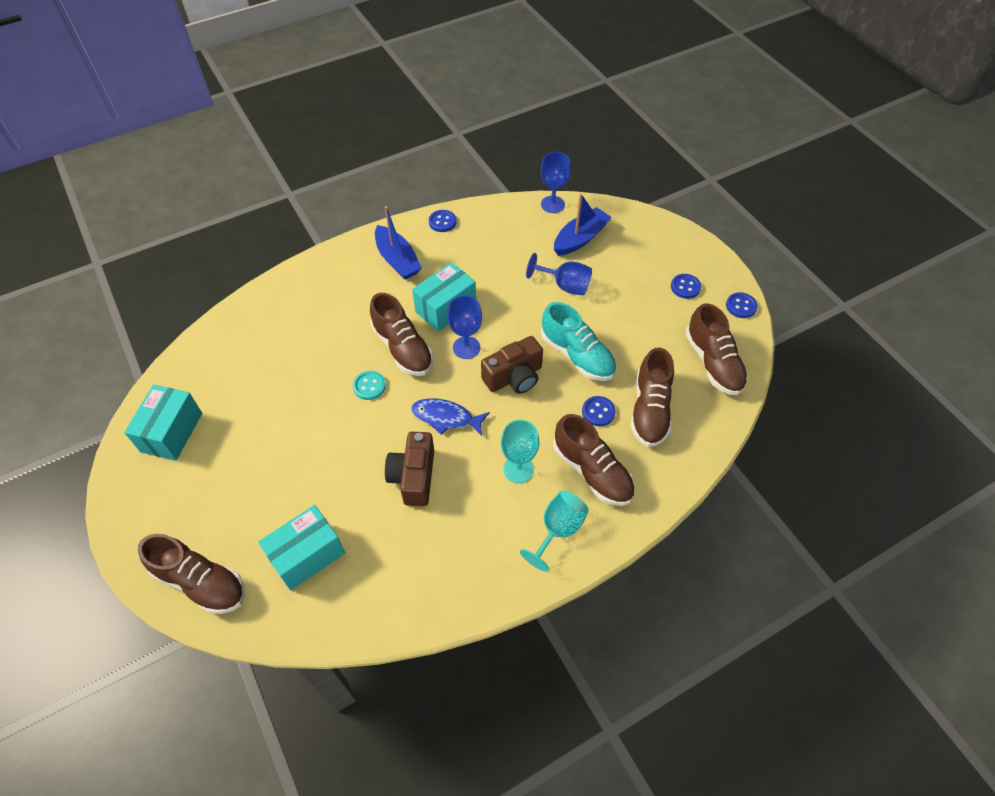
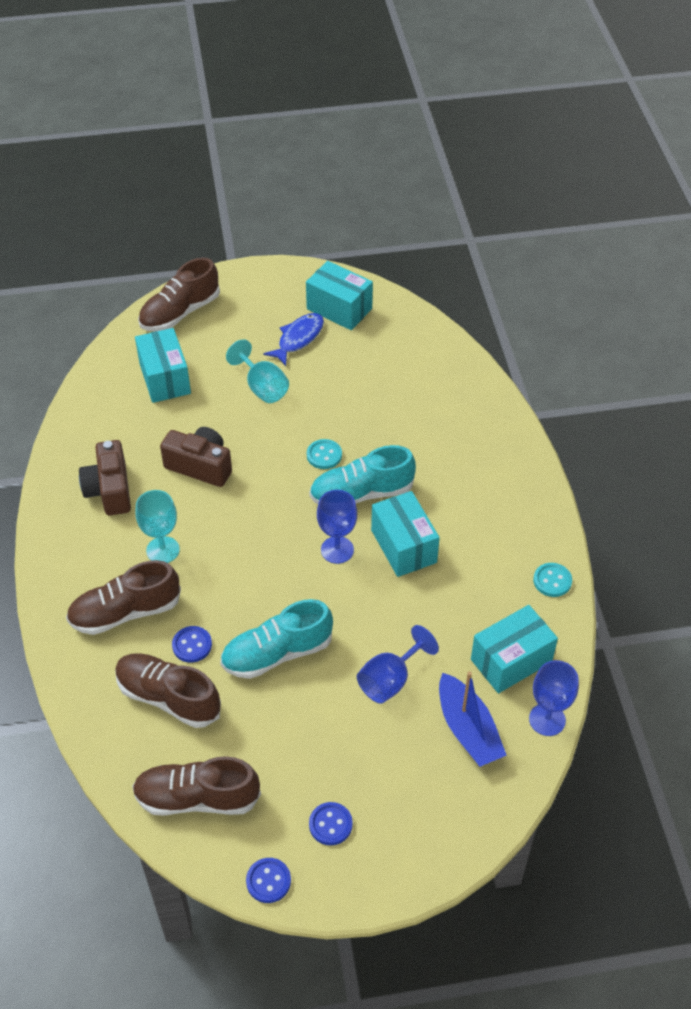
camera: 110 degrees right, 5 degrees down
brown shoe [370,293,433,376] -> turquoise shoe [309,445,416,504]
blue boat [375,206,422,279] -> none
blue fish [411,398,490,436] -> blue fish moved to [263,313,324,366]
blue button [429,210,457,232] -> turquoise button [533,563,572,597]
brown camera [481,336,543,394] -> brown camera moved to [79,440,131,515]
turquoise goblet [520,491,589,572] -> turquoise goblet moved to [226,339,289,403]
none -> turquoise box [471,605,558,693]

